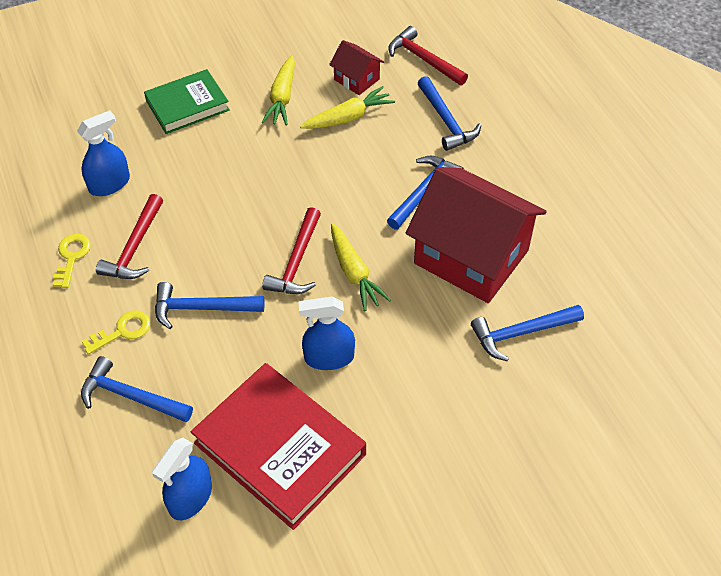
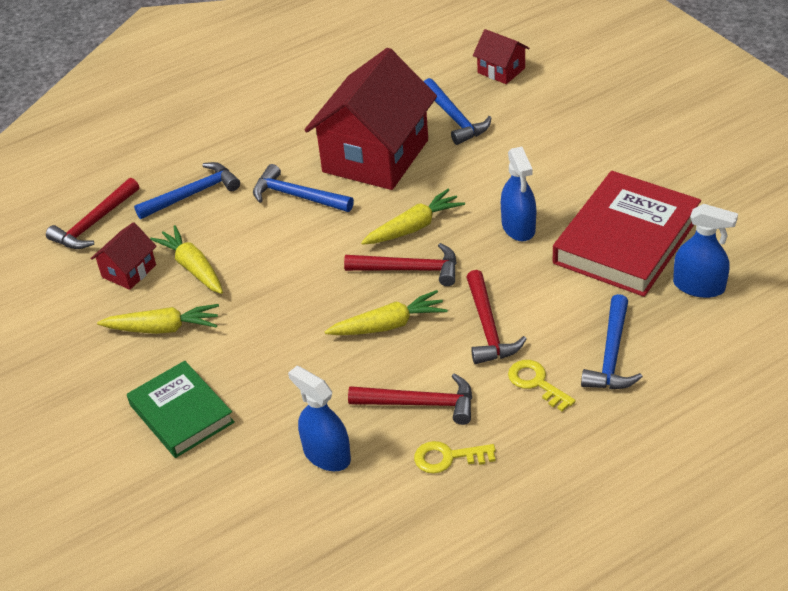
camera: 95 degrees left, 10 degrees down
blue hammer [155,282,264,329] -> red hammer [466,270,527,364]
none -> yellow carrot [324,290,447,335]
none -> red house [473,29,530,84]

